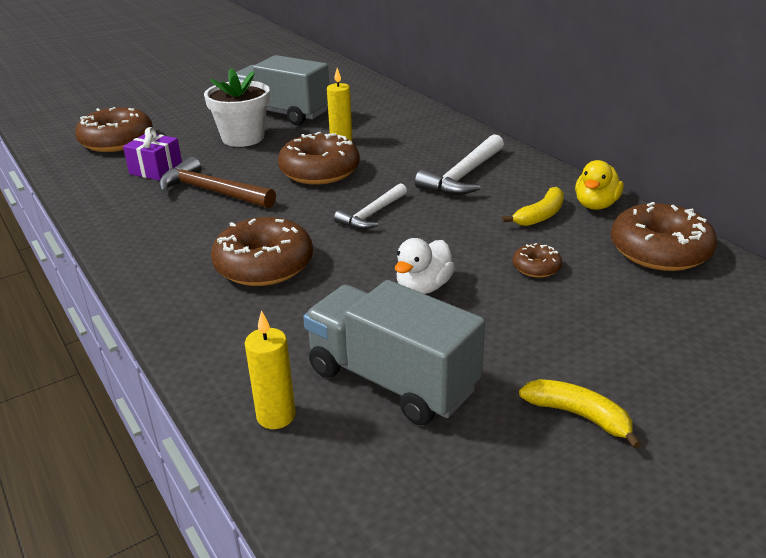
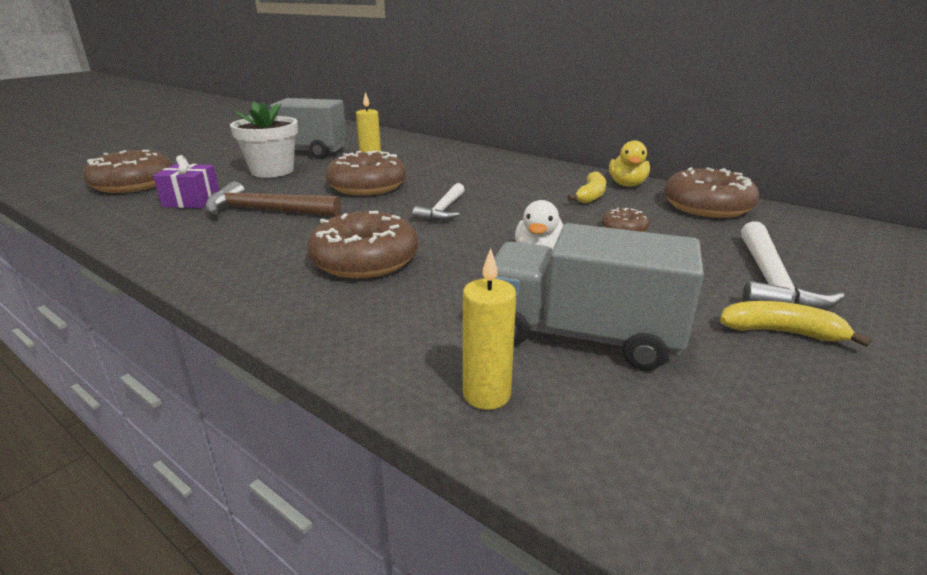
camera: 20 degrees left, 5 degrees down
white hammer [415,134,504,195] -> white hammer moved to [741,221,845,311]

